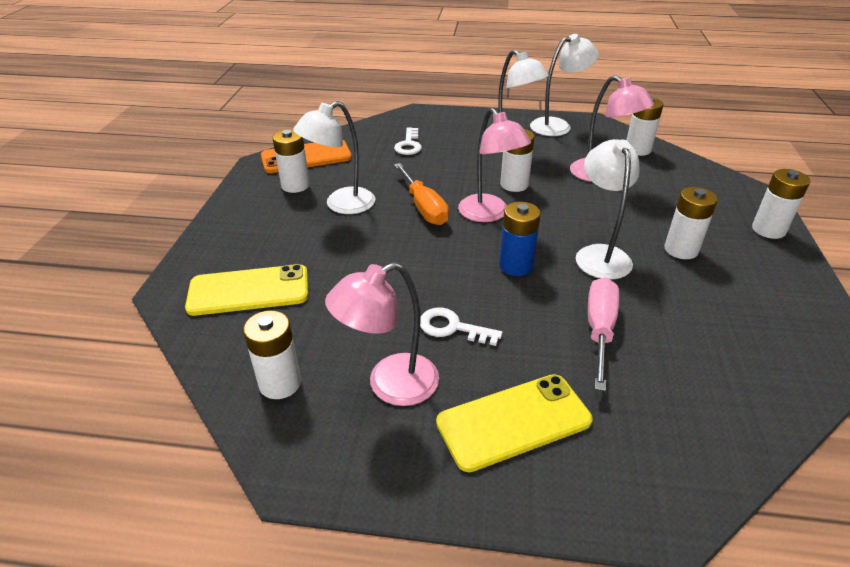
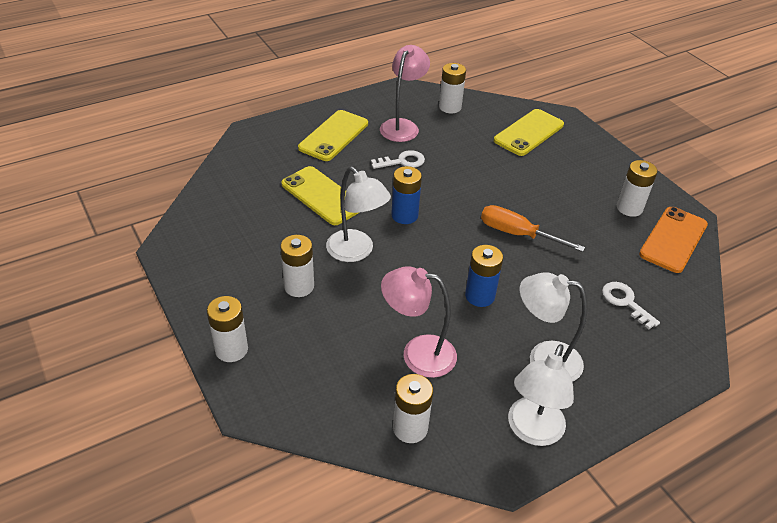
camera: 140 degrees right, 5 degrees up
white lamp [293,101,376,214] -> none
pink lamp [458,108,531,222] -> none
white battery [500,129,535,192] -> blue battery [465,245,503,307]
pink screwdriver [588,277,619,391] -> yellow phone [281,166,360,225]

